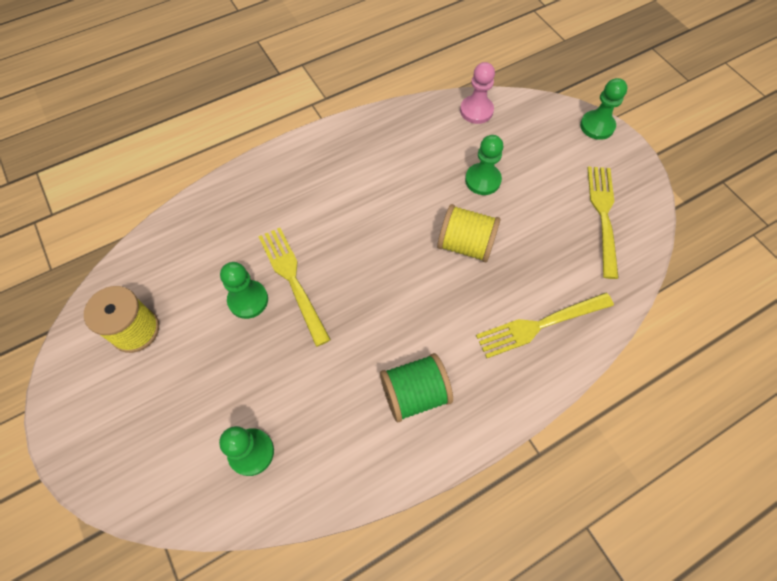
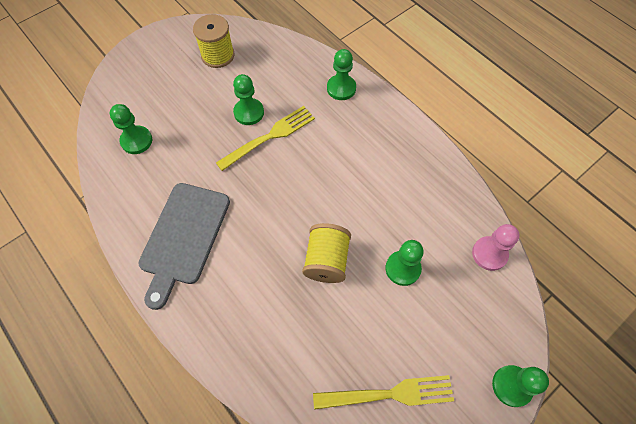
camera: 80 degrees right, 0 degrees up
green spool [380,353,453,422] -> grey cutting board [139,183,230,310]
yellow fork [476,293,614,358] -> none
none -> green pawn [327,49,356,100]

